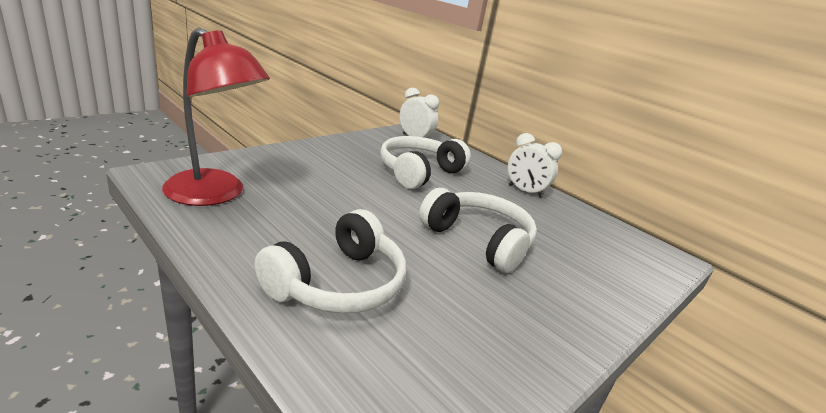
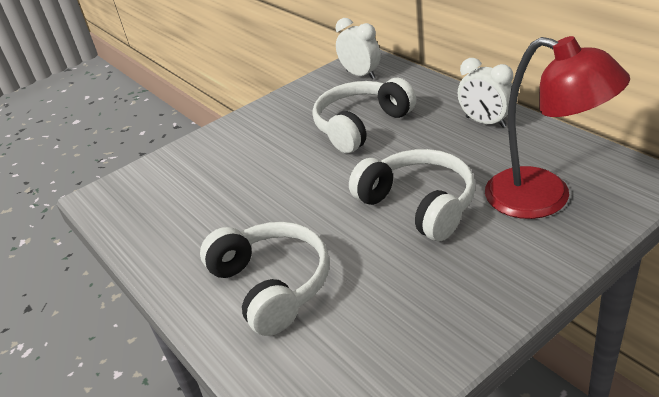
camera: 15 degrees right, 10 degrees up
red lamp [162,27,270,206] -> red lamp moved to [485,36,630,219]
white headphones [255,209,406,314] -> white headphones turned 75 degrees counterclockwise [200,222,329,336]

